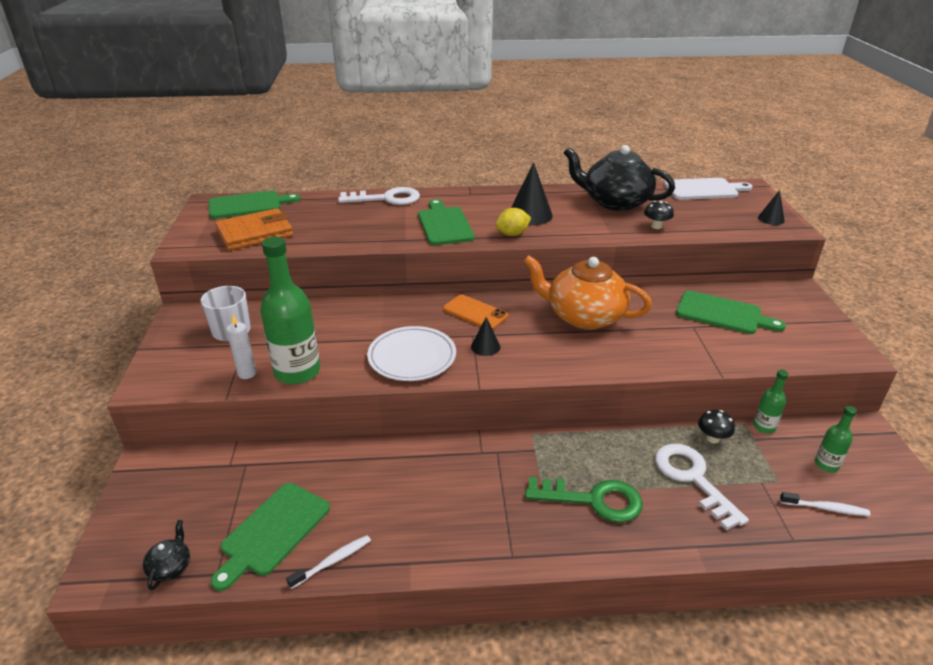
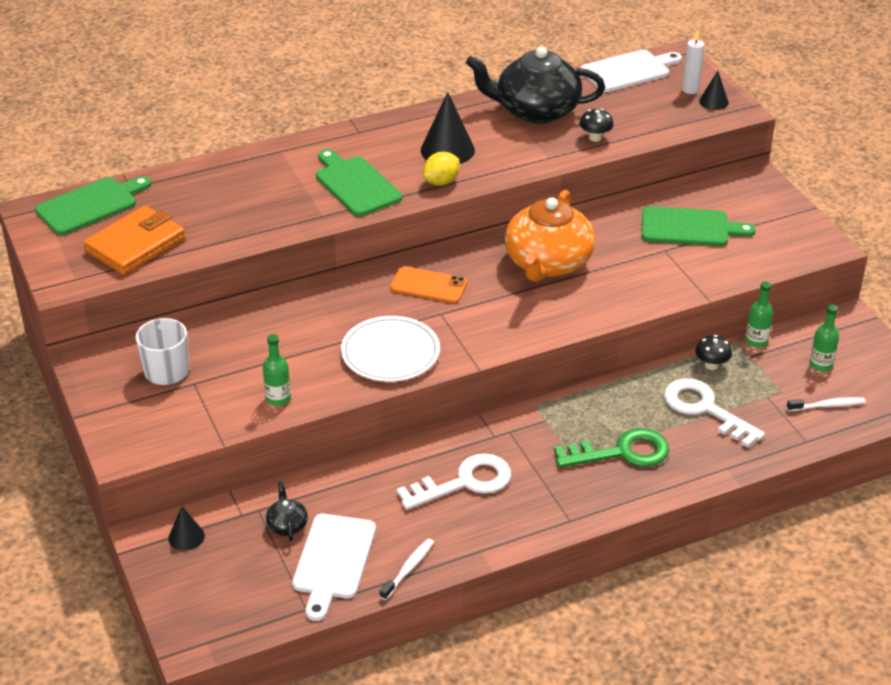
camera: 20 degrees left, 5 degrees up
black teapot [143,520,190,590] -> black teapot moved to [266,482,308,541]
green cutting board [211,483,330,591] -> white cutting board [292,514,376,621]
white candle [226,315,256,379] -> white candle moved to [682,30,705,94]
green bottle [260,237,320,384] -> green bottle [263,334,291,406], size x0.49
white key [338,187,420,205] -> white key moved to [396,453,511,510]
black cone [471,317,500,356] -> black cone moved to [168,506,205,551]
orange teapot [523,255,652,330] -> orange teapot turned 75 degrees counterclockwise [505,190,595,282]

